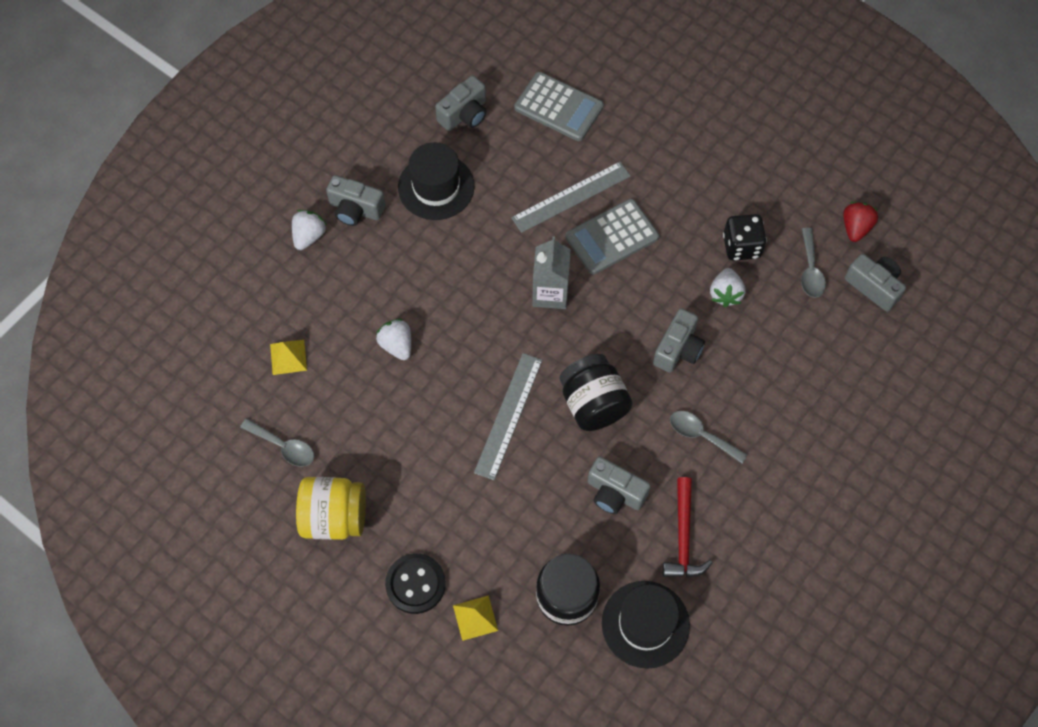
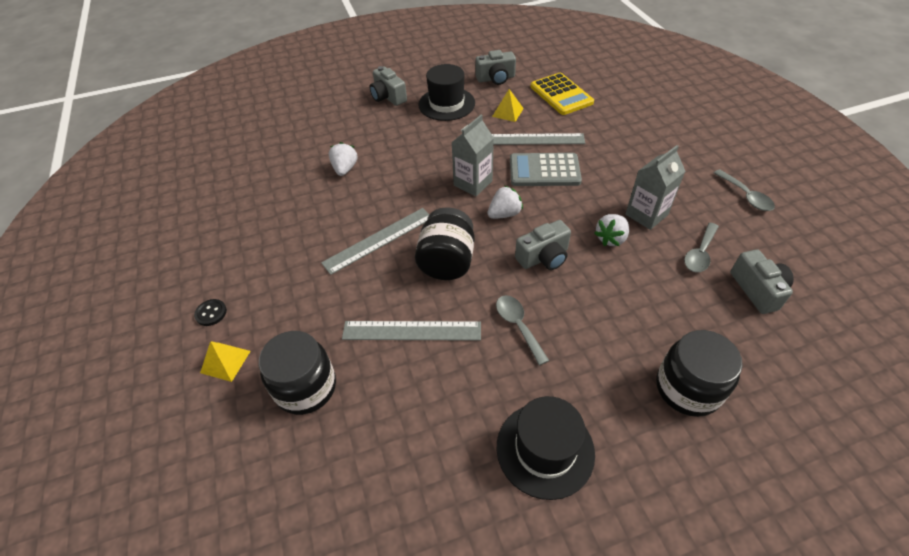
camera: 35 degrees right, 15 degrees down
grey spoon [240,418,314,467] -> grey spoon moved to [714,169,775,211]
yellow pyramid [270,340,307,375] -> yellow pyramid moved to [492,89,524,122]
white strawberry [292,210,327,250] -> white strawberry moved to [487,186,523,219]
yellow jar [296,477,366,540] -> none
black button [385,553,446,614] -> black button [194,299,227,326], size x0.55
grey calculator [514,72,604,141] -> yellow calculator [531,73,594,115]
grey camera [588,457,651,514] -> grey ruler [342,321,481,341]
black hat [602,581,690,669] -> black hat moved to [497,396,595,500]
red hammer [663,477,712,577] -> none
black dice [723,214,767,261] -> grey carton [625,145,685,230]
red strawberry [843,202,879,242] -> none
none -> black jar [656,330,743,417]

